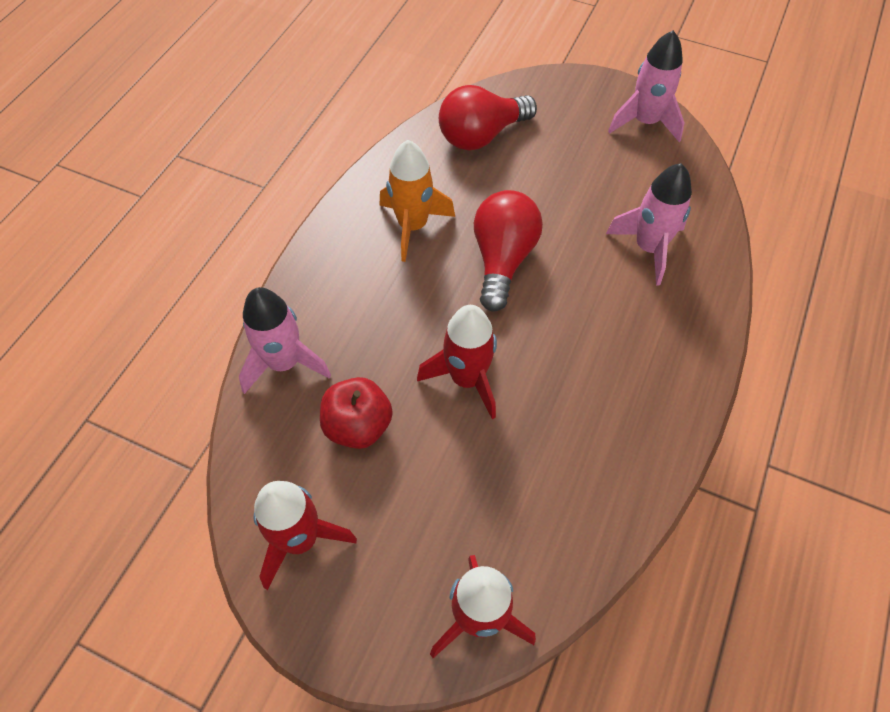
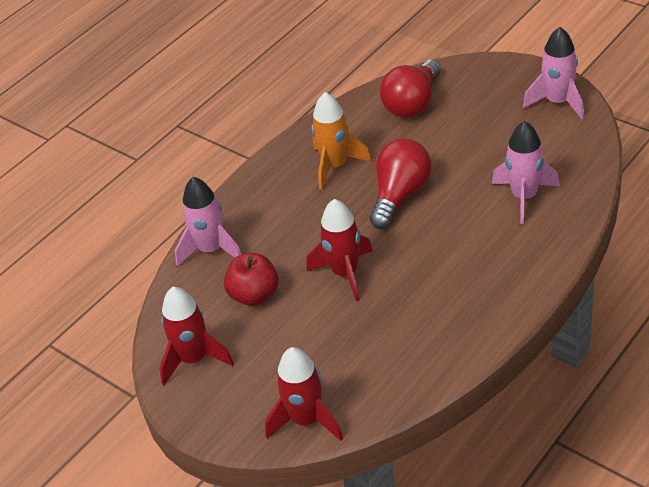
camera: 20 degrees right, 15 degrees down
red light bulb [439,85,537,151] -> red light bulb turned 45 degrees counterclockwise [380,60,441,118]

